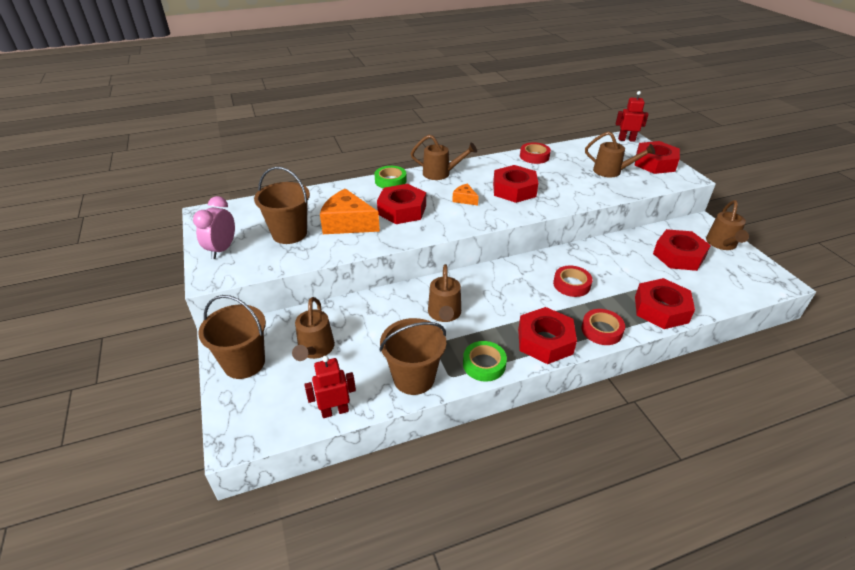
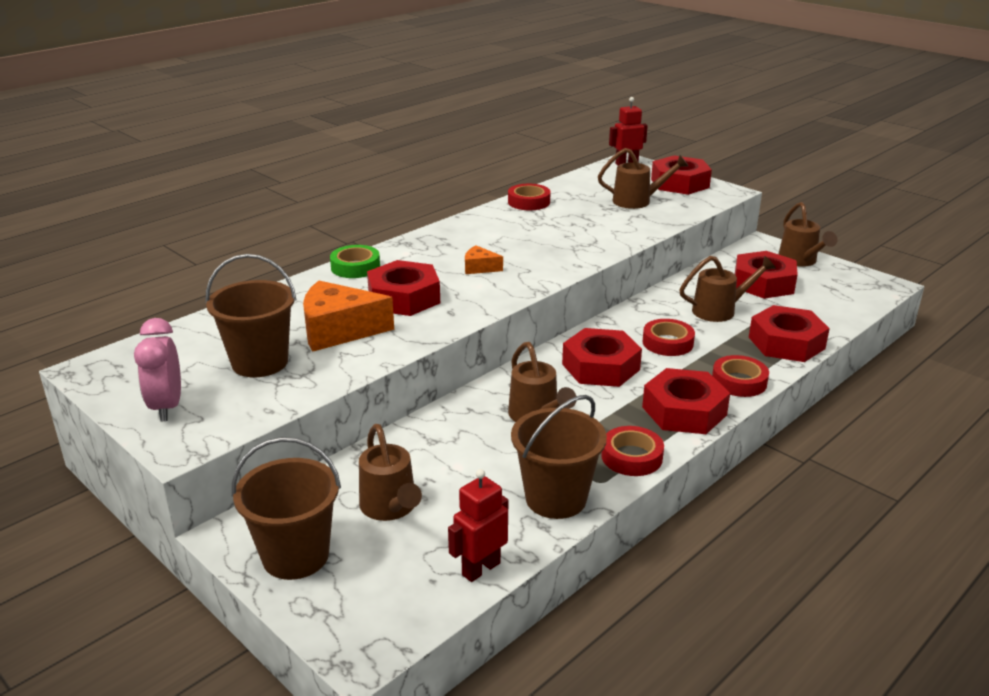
camera: 25 degrees left, 10 degrees down
brown watering can [411,135,477,180] -> brown watering can moved to [679,256,776,322]
green tape [463,341,507,382] -> red tape [601,426,664,476]
red nut [493,165,538,203] -> red nut moved to [562,328,642,387]

